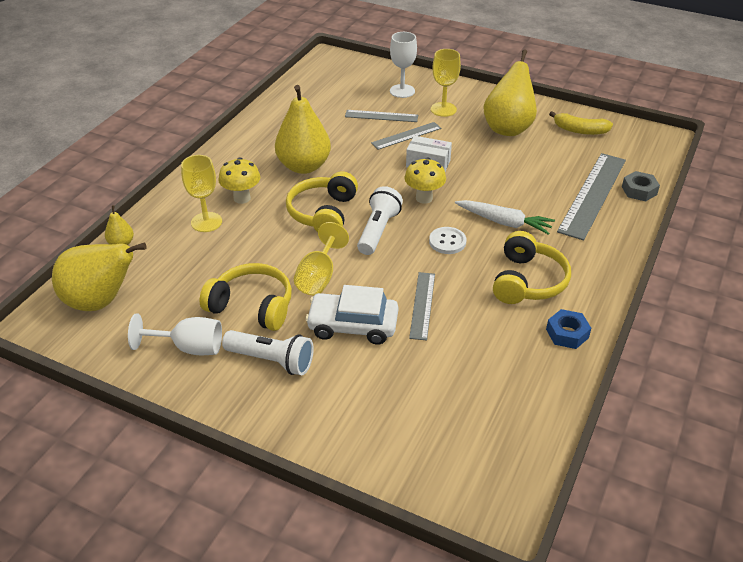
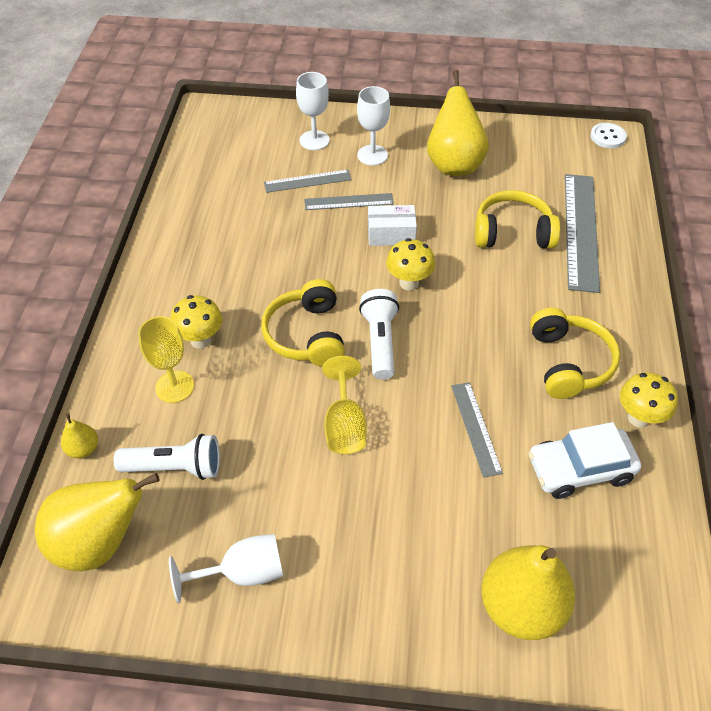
camera: 20 degrees left, 10 degrees up
yellow headphones [199,263,292,331] -> yellow headphones moved to [475,190,560,249]
white flashlight [222,330,314,375] -> white flashlight moved to [114,434,220,480]
yellow pear [275,85,331,174] -> yellow pear moved to [481,545,575,640]
white car [305,285,398,345] -> white car moved to [528,422,641,499]
grey ruler [371,122,441,150] -> grey ruler turned 45 degrees clockwise [304,193,394,210]
white button [429,227,466,254] -> white button moved to [590,123,627,148]
yellow goblet [431,49,461,117] -> white goblet [357,86,390,166]
white carrot [455,200,555,235] -> none
blue nut [546,309,591,349] -> yellow mushroom [620,373,678,428]
yellow banana [549,111,613,135] -> none
grey nut [622,171,660,201] -> none

